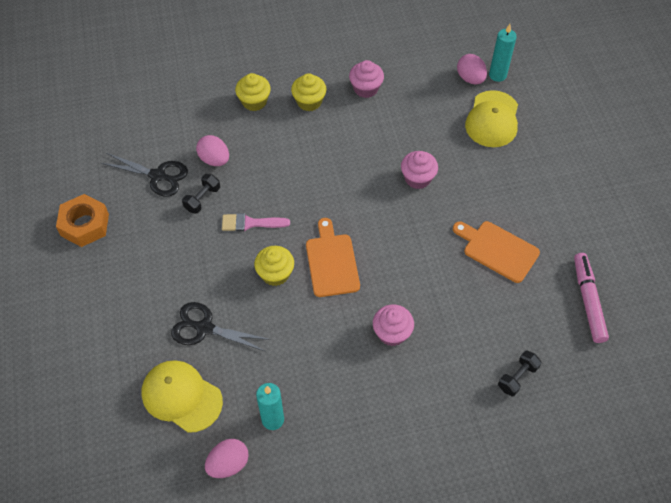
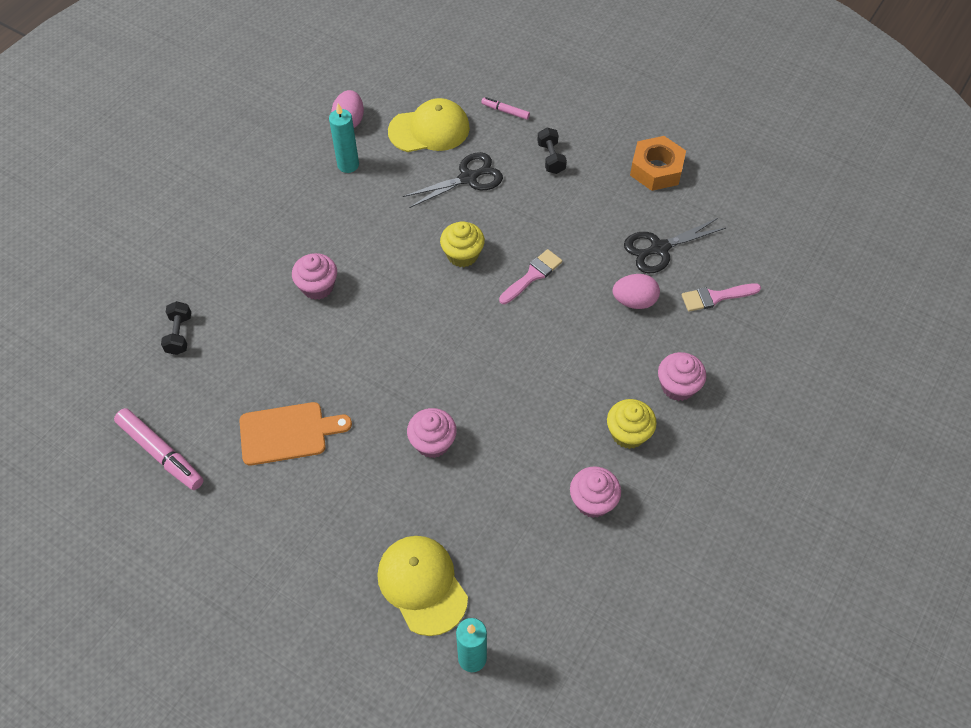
camera: 135 degrees right, 0 degrees up
black dumbbell [182,174,220,214] -> black dumbbell moved to [537,128,567,174]
yellow cupcake [235,73,271,111] -> pink cupcake [658,352,706,401]
orange cutting board [306,218,360,297] -> none
pink egg [457,54,487,84] -> none
none -> pink marker [481,97,530,120]
none -> pink brush [682,283,761,312]

